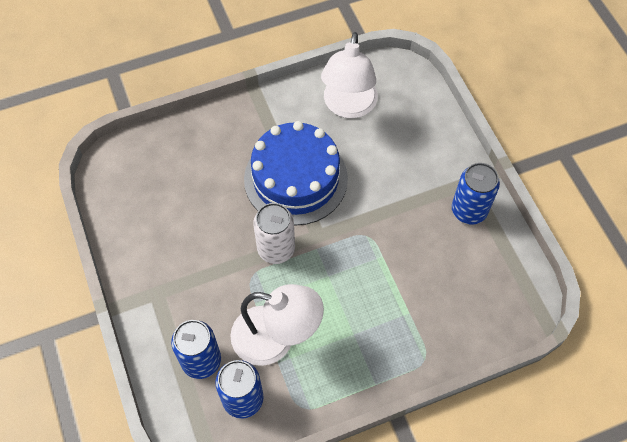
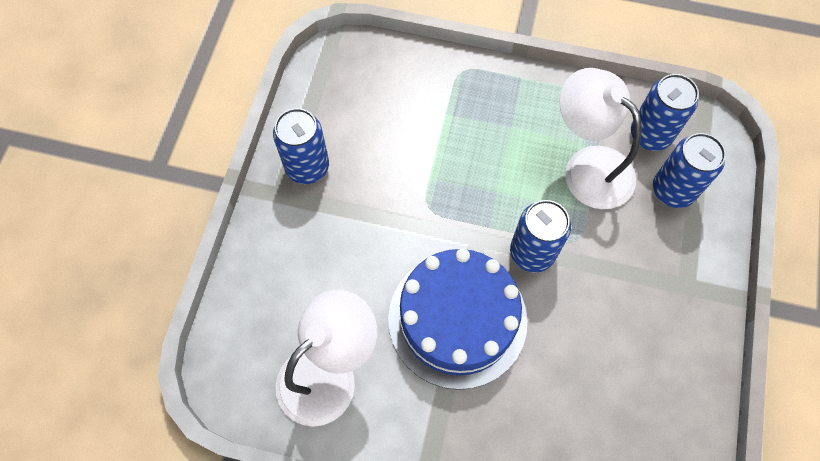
camera: 145 degrees left, 5 degrees up
white can [253,203,295,264] -> blue can [510,200,571,273]

